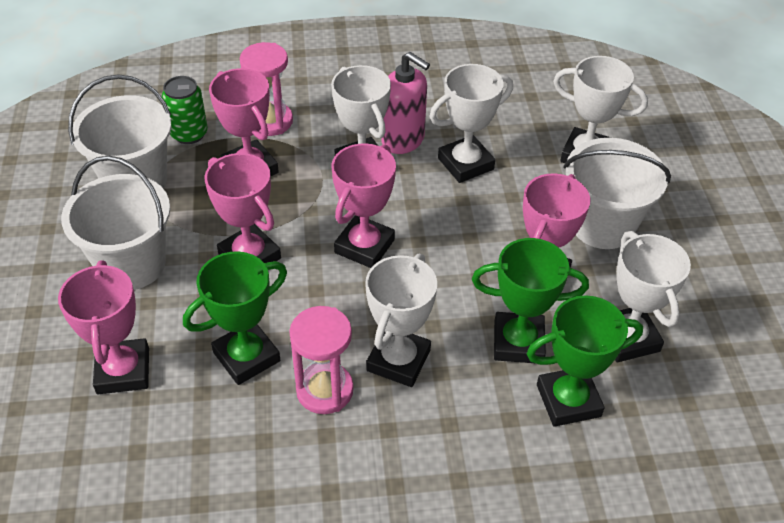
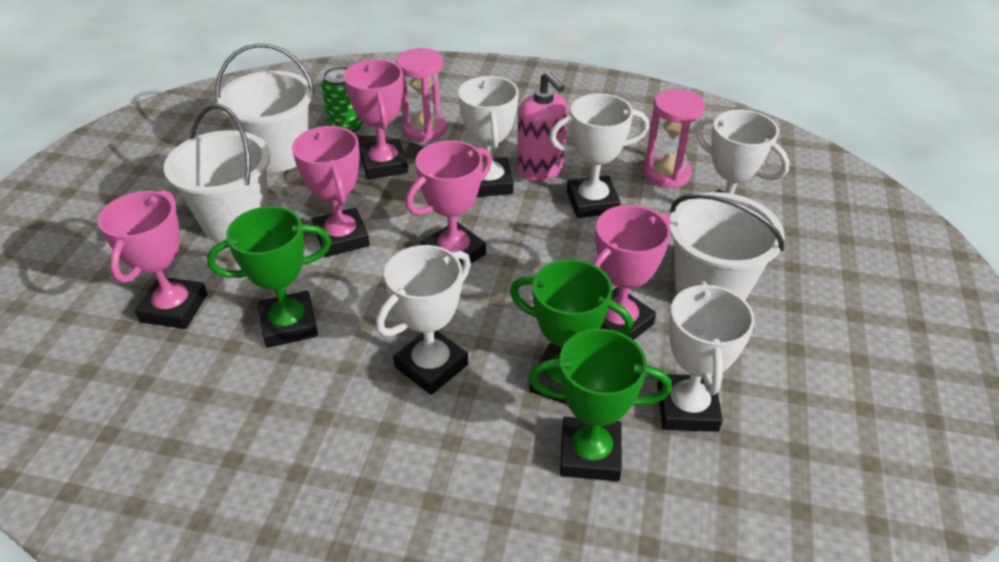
camera: 20 degrees right, 5 degrees down
pink hourglass [289,306,354,414] -> pink hourglass moved to [644,89,705,188]

